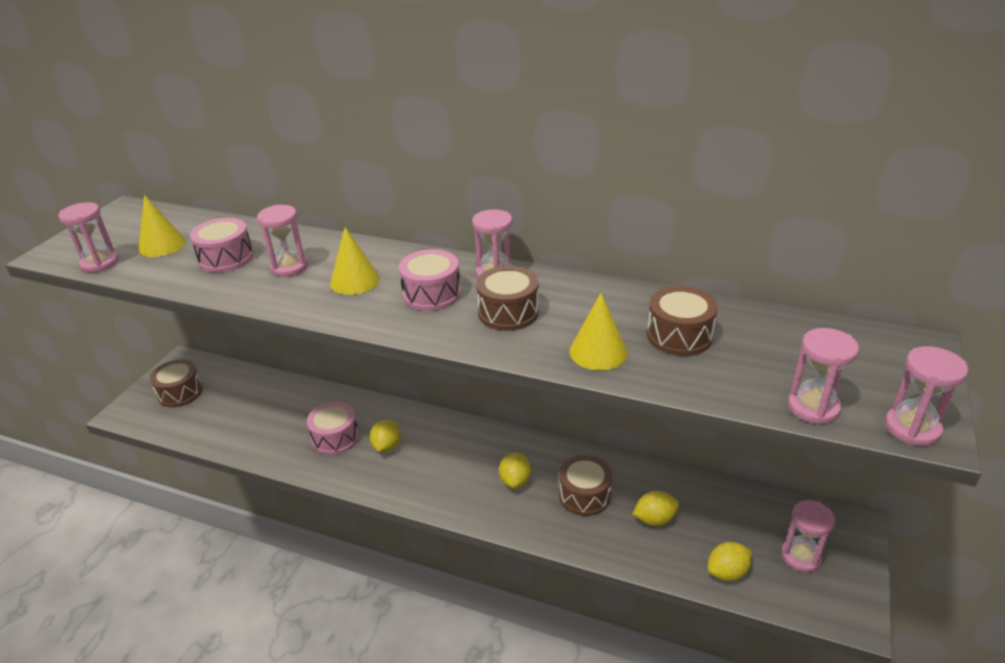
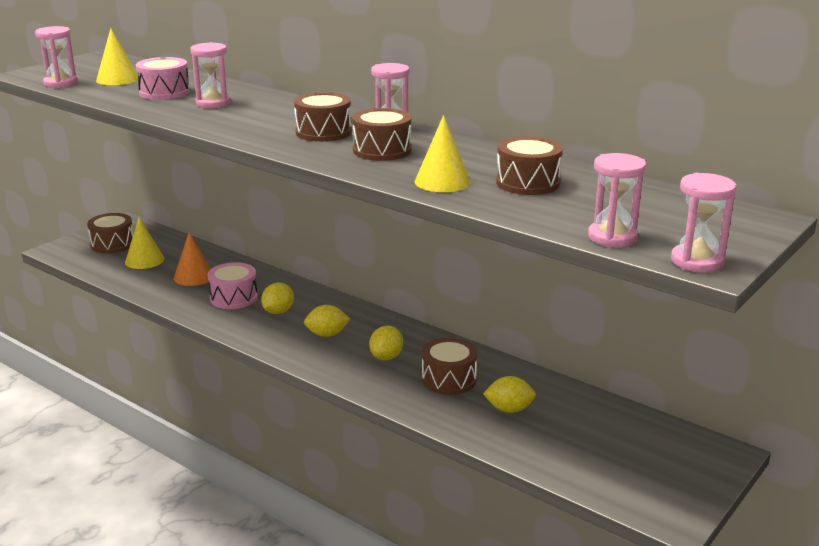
camera: 15 degrees right, 10 degrees down
yellow cone [330,227,380,295] -> yellow cone moved to [125,217,164,269]
pink drum [399,249,461,311] -> brown drum [294,92,352,142]
yellow lemon [708,542,752,581] -> yellow lemon moved to [304,305,350,337]
pink hourglass [781,500,835,573] -> none
none -> orange cone [174,232,211,286]

